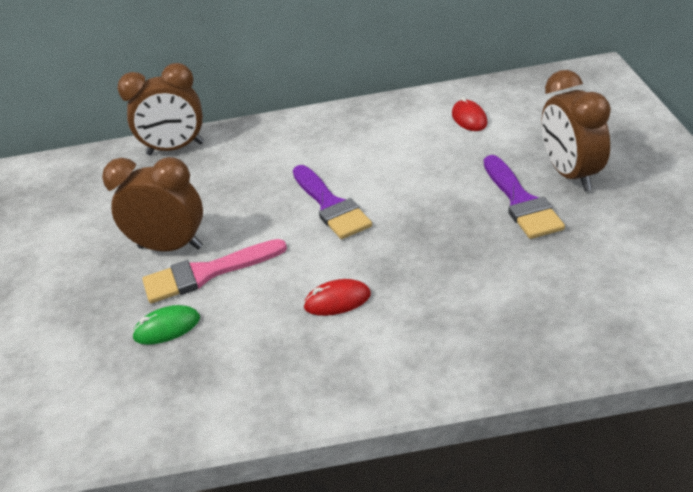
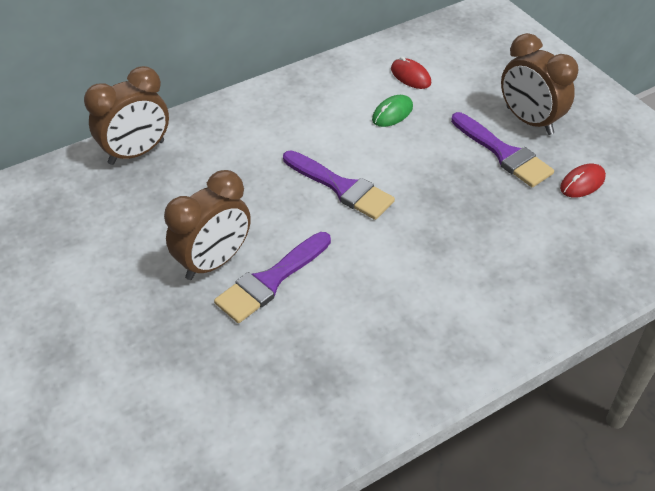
camera: 30 degrees left, 10 degrees up
brown clock [102,157,203,252] -> brown clock turned 150 degrees clockwise [164,170,251,280]
green mouse [132,305,200,345] -> green mouse moved to [372,95,413,127]
pink brush [142,239,287,303] -> purple brush [214,232,331,323]
red mouse [303,279,371,316] -> red mouse moved to [560,164,606,197]

